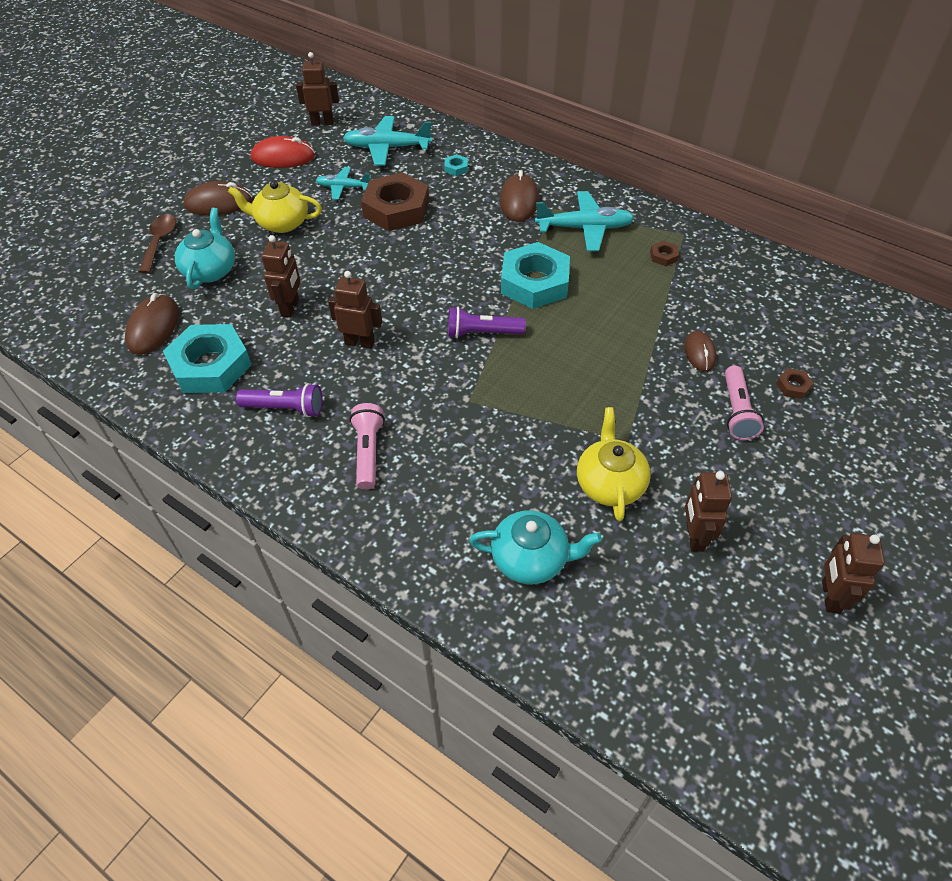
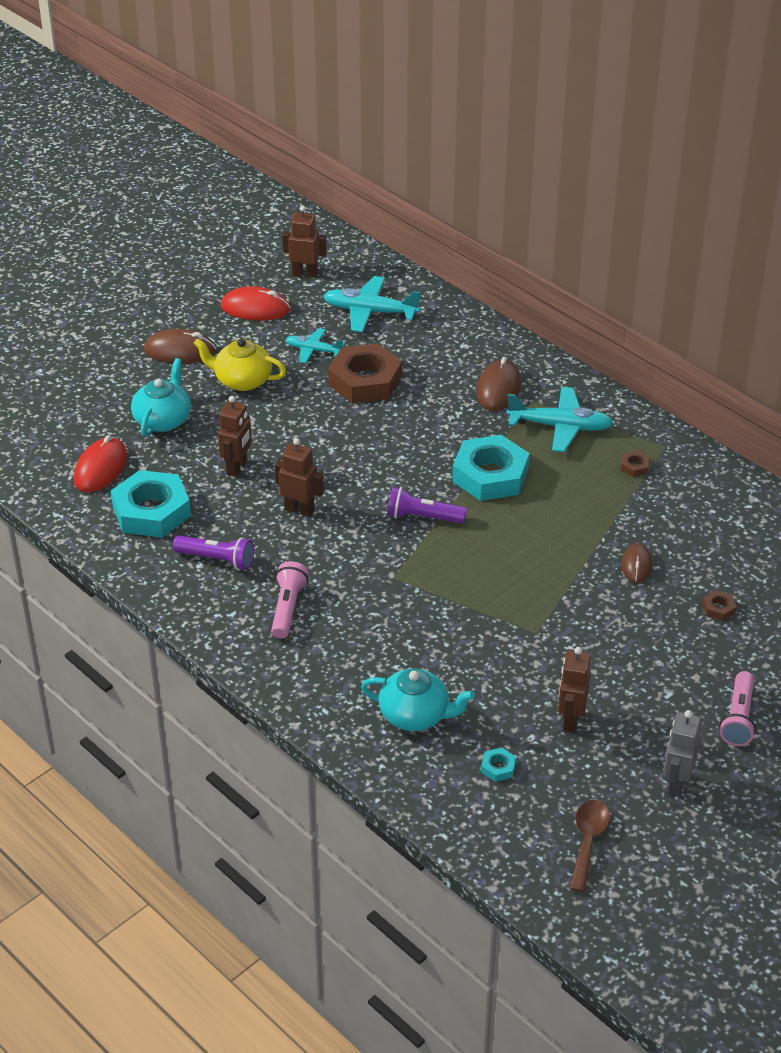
camera: 10 degrees right, 10 degrees down
brown mouse [125,293,179,355] -> red mouse [74,435,127,492]
brown spoon [139,214,176,273] -> brown spoon moved to [569,800,610,892]
turquoise nut [444,154,468,176] -> turquoise nut moved to [481,747,516,782]
yellow teapot [577,407,651,521] -> none
pink flashlight [725,366,764,440] -> pink flashlight moved to [719,671,756,746]
brown robot [822,533,885,614] -> grey robot [663,710,702,797]

